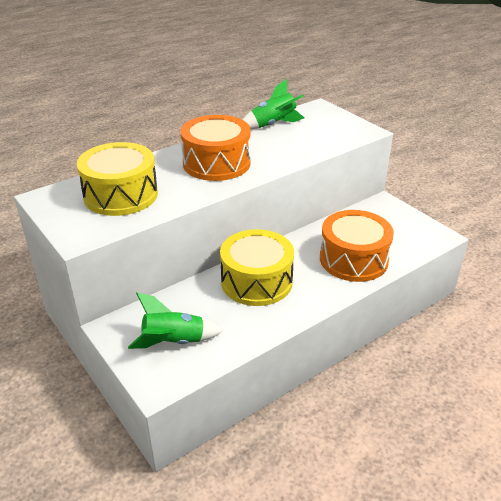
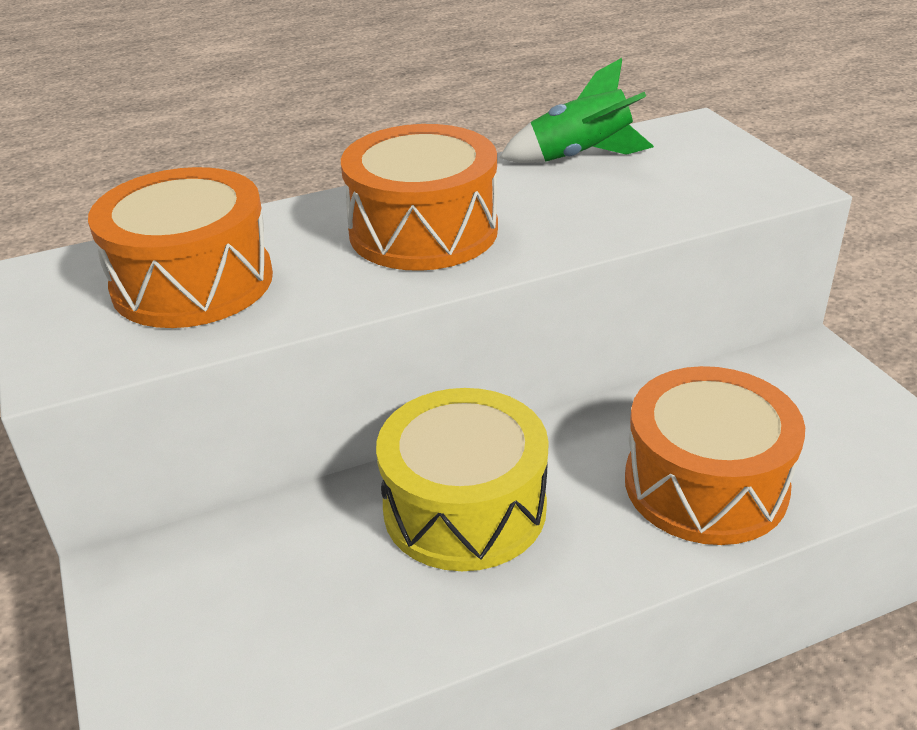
camera: 15 degrees right, 0 degrees up
yellow drum [77,142,158,216] -> orange drum [88,167,273,328]
green rocket [128,292,222,349] -> none

